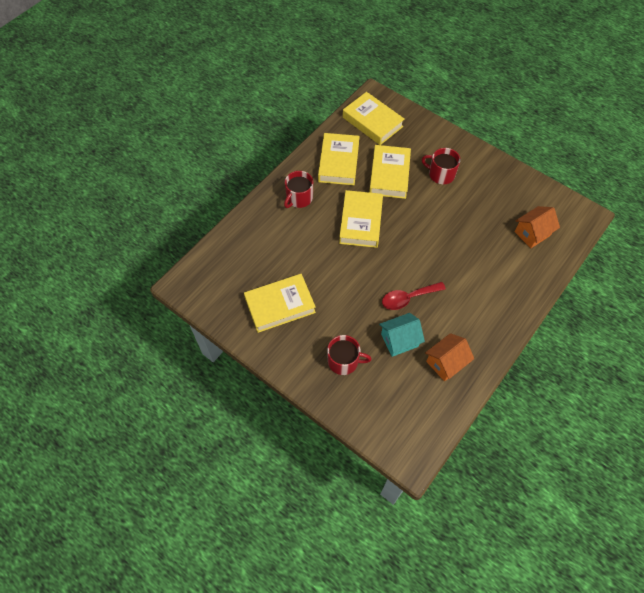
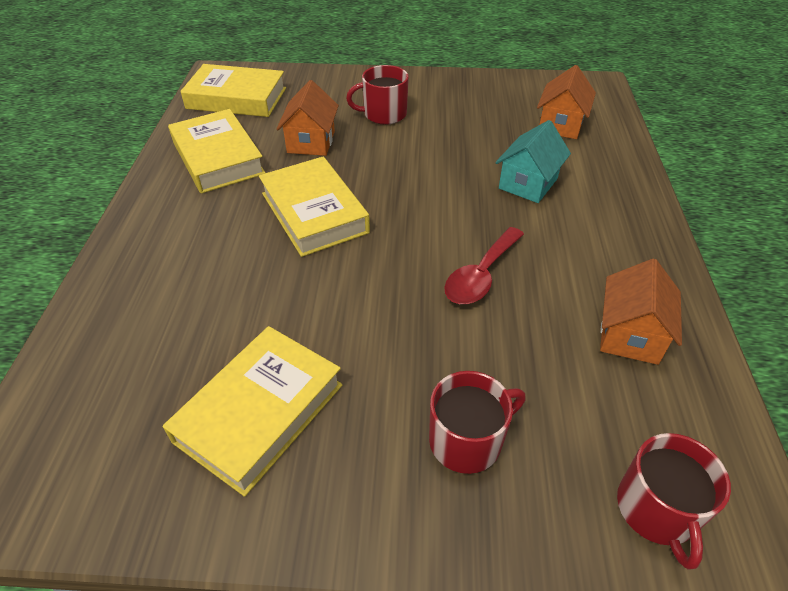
camera: 35 degrees left, 15 degrees down
red mug [284,171,313,208] -> red mug moved to [617,433,731,569]
yellow book [369,145,411,199] -> orange house [276,80,339,156]
turquoise house [379,313,425,357] -> turquoise house moved to [495,120,571,203]

